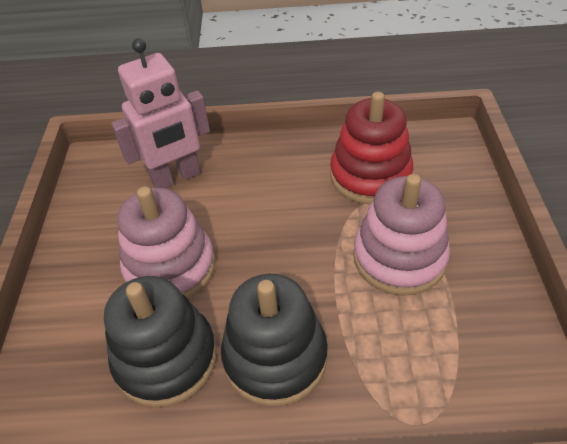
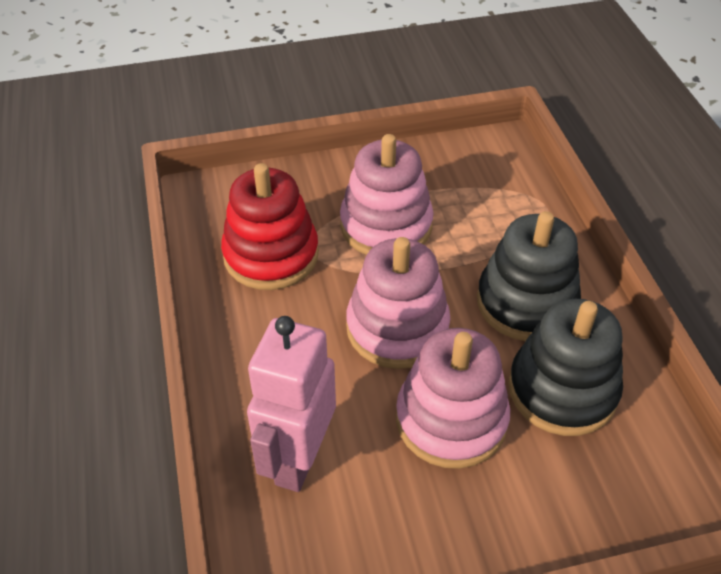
camera: 105 degrees left, 0 degrees up
pink robot [111,38,210,188] -> pink robot turned 120 degrees counterclockwise [247,316,336,492]
none -> pink stacking toy [346,237,450,369]

